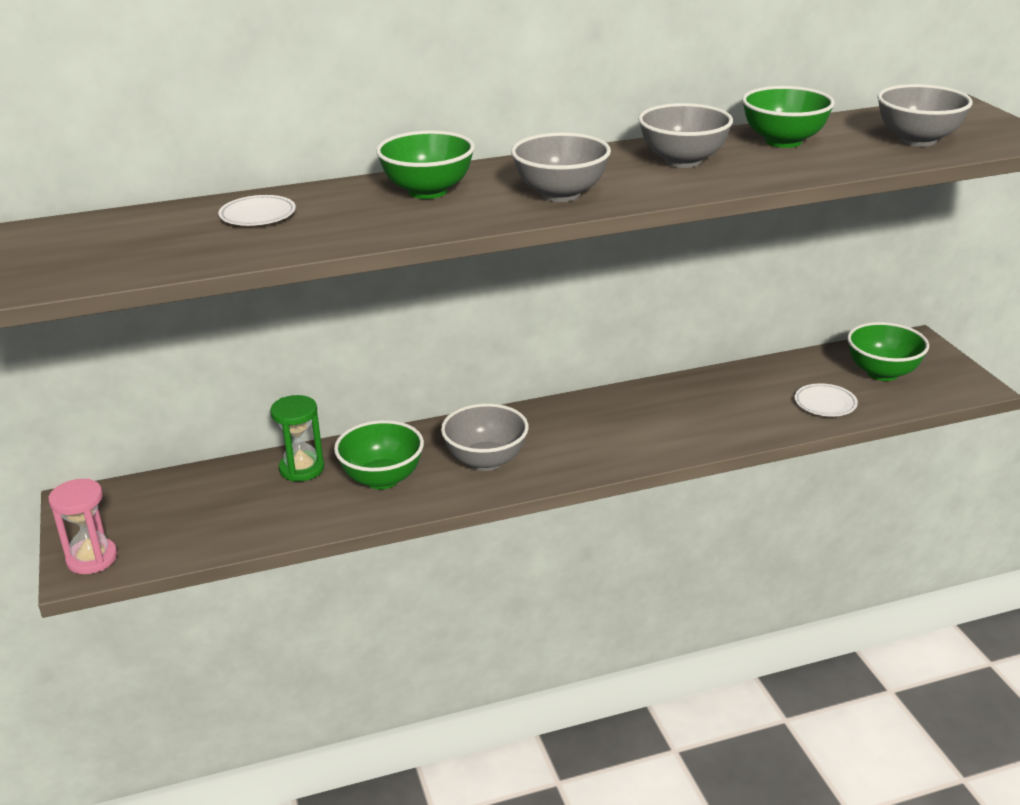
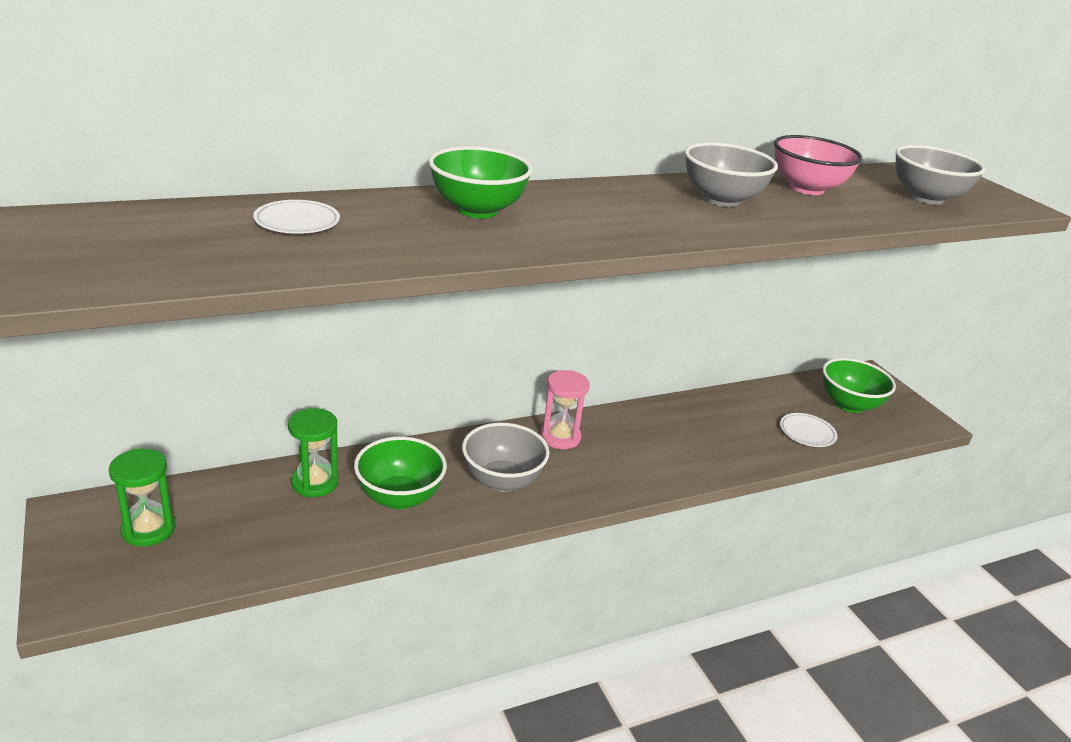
camera: 10 degrees left, 0 degrees up
pink hourglass [48,478,117,574] -> pink hourglass moved to [541,370,590,449]
grey bowl [511,132,611,202] -> none
green bowl [742,86,835,148] -> pink bowl [774,135,862,195]
none -> green hourglass [109,449,176,546]

